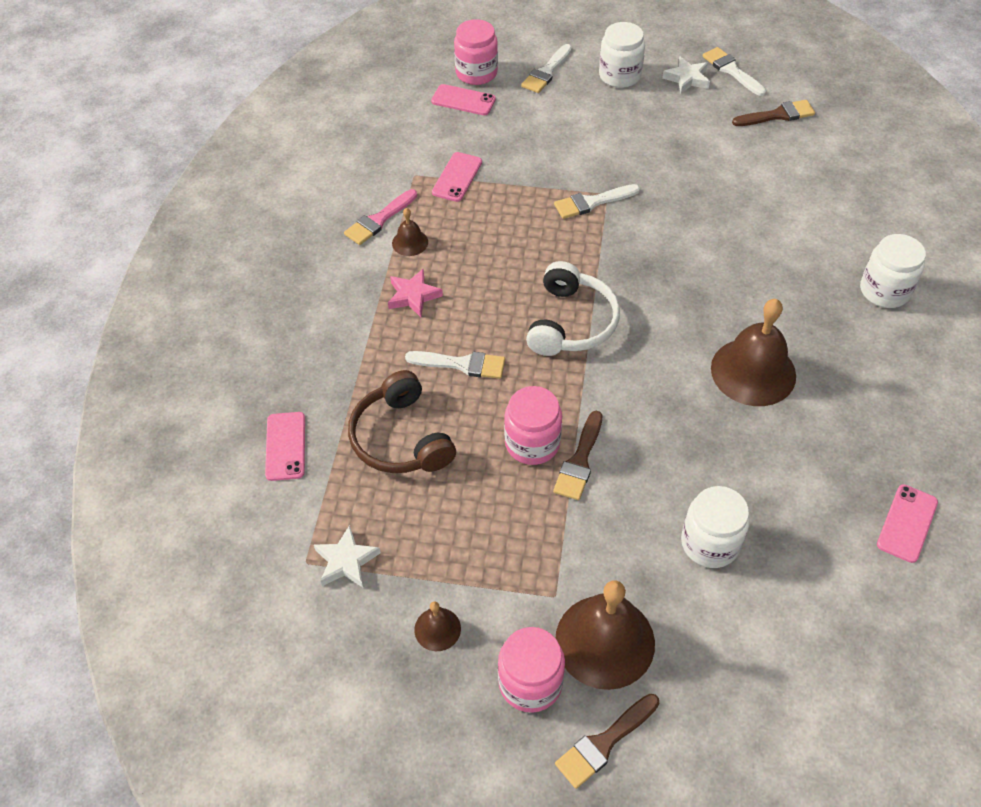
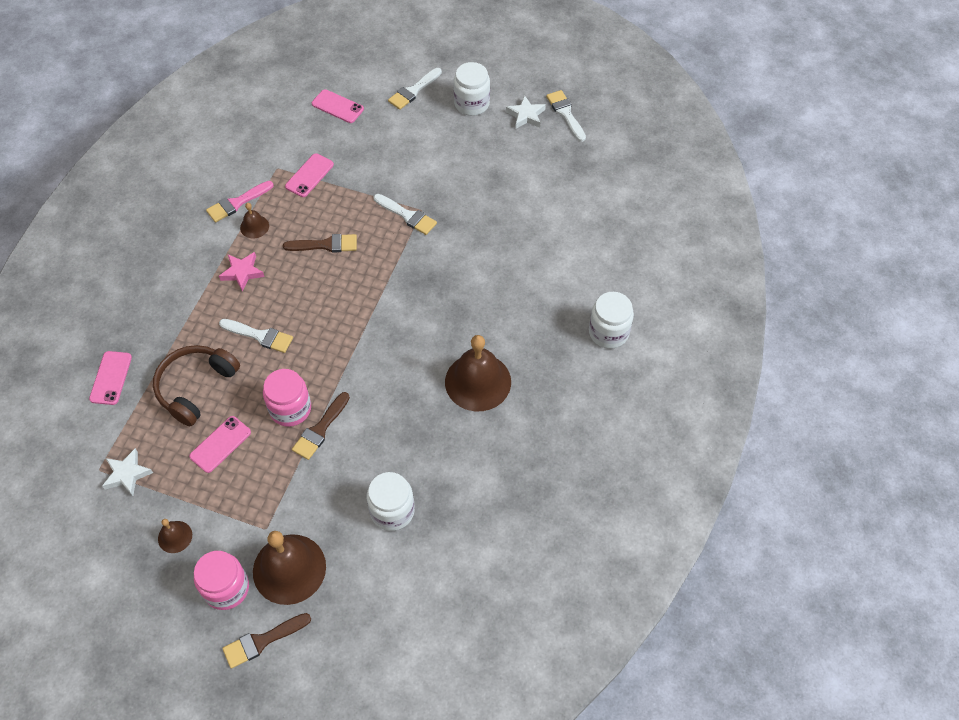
camera: 10 degrees right, 5 degrees up
brown headphones [348,370,456,473] -> brown headphones turned 45 degrees clockwise [153,345,240,426]
pink jar [454,19,498,85] -> none
white headphones [526,261,620,356] -> none
white brush [554,184,640,219] -> white brush turned 135 degrees counterclockwise [374,194,437,235]
brown brush [732,100,815,126] -> brown brush moved to [283,234,357,253]
pink phone [877,484,938,563] -> pink phone moved to [189,416,251,473]

